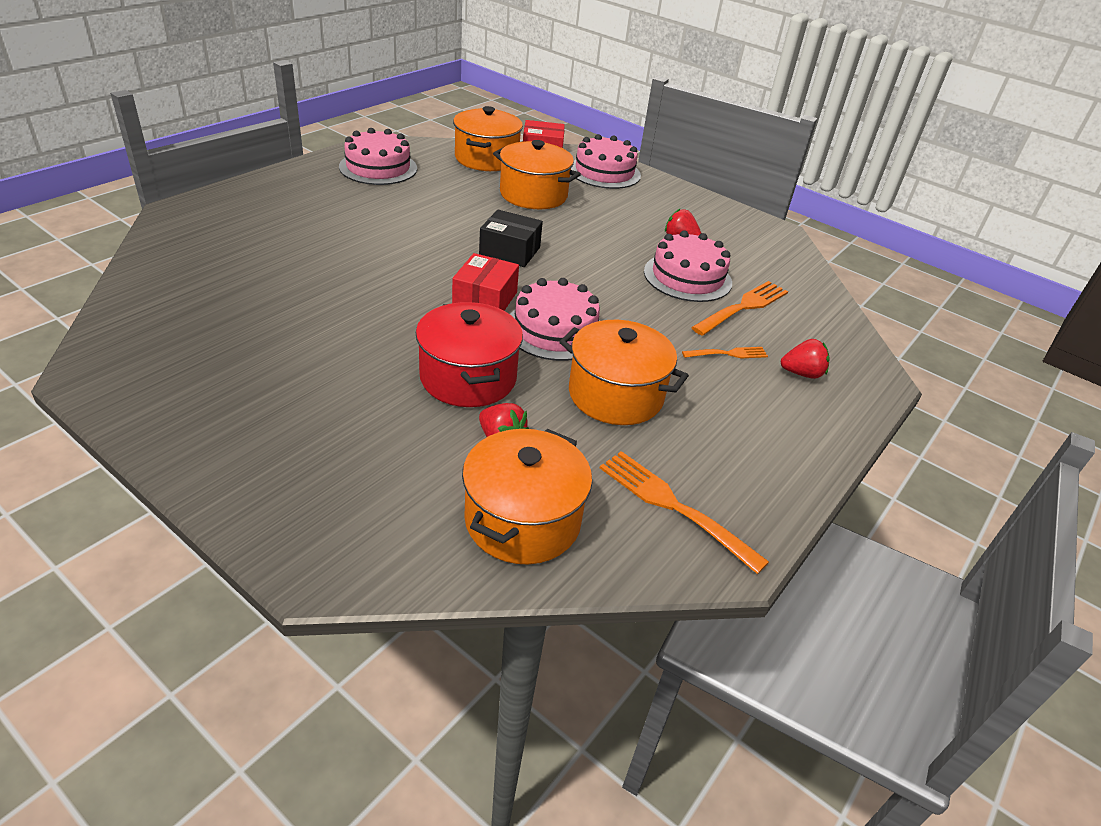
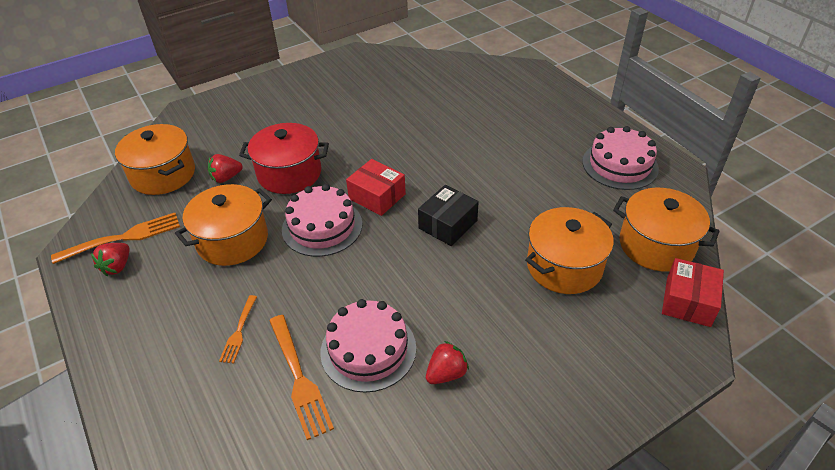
camera: 115 degrees right, 5 degrees up
pink cake [571,134,641,189] -> none
red strawberry [781,339,830,379] -> red strawberry moved to [91,243,130,276]

